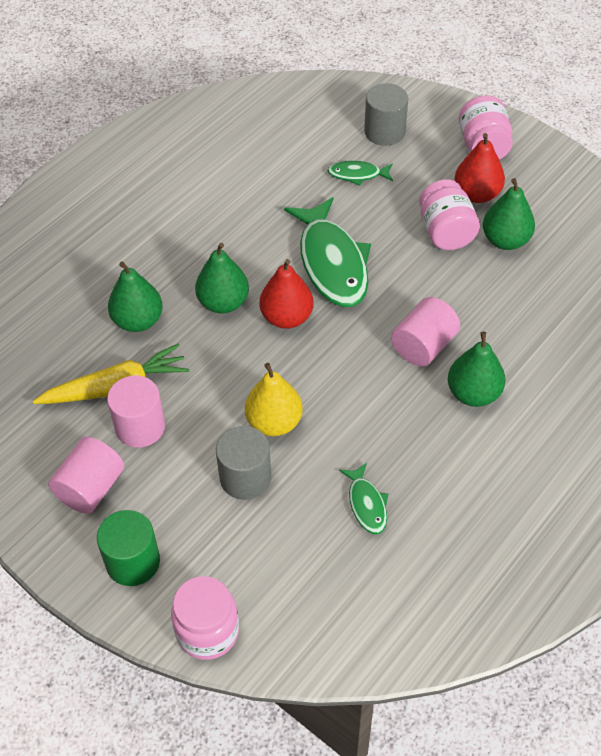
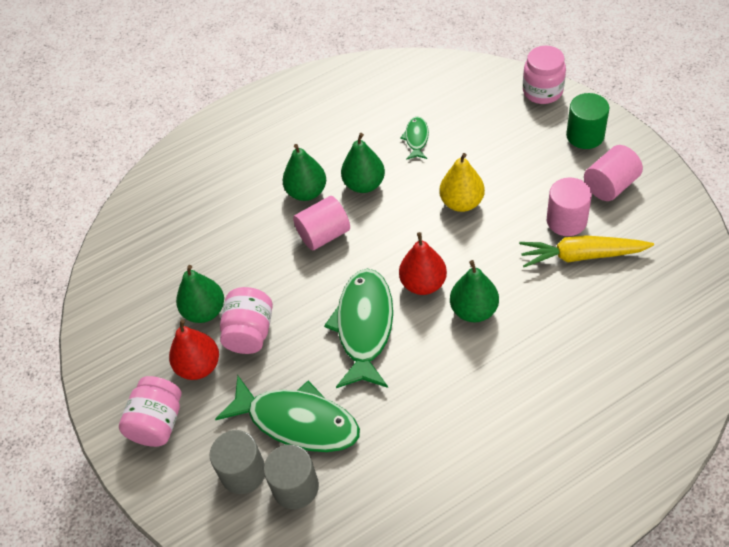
camera: 155 degrees left, 0 degrees up
green pear [108,261,163,332] -> green pear moved to [341,133,385,193]
grey cylinder [216,426,271,500] -> grey cylinder moved to [264,445,319,509]
green fish [327,161,393,186] -> green fish [215,375,360,452], size x2.10

